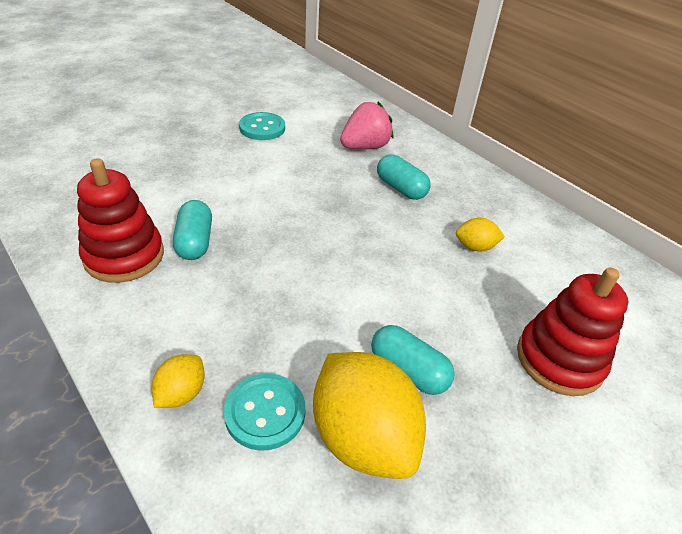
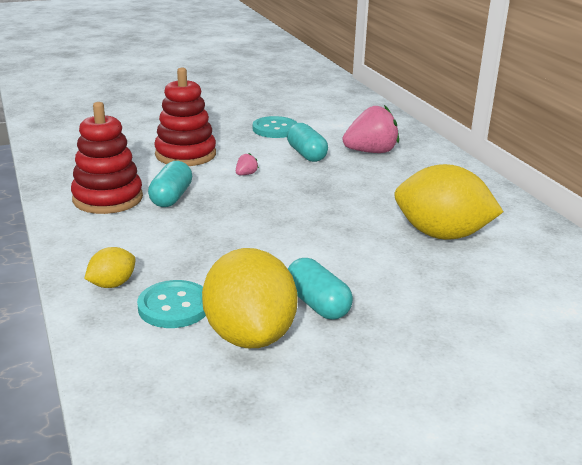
camera: 20 degrees right, 15 degrees down
turquoise capsule [377,154,431,200] -> turquoise capsule moved to [287,123,328,162]
yellow lemon [456,218,505,252] -> yellow lemon [394,164,503,240], size x2.10
red stacking toy [517,268,628,396] -> red stacking toy moved to [154,68,216,166]
none -> pink strawberry [236,153,259,175]

